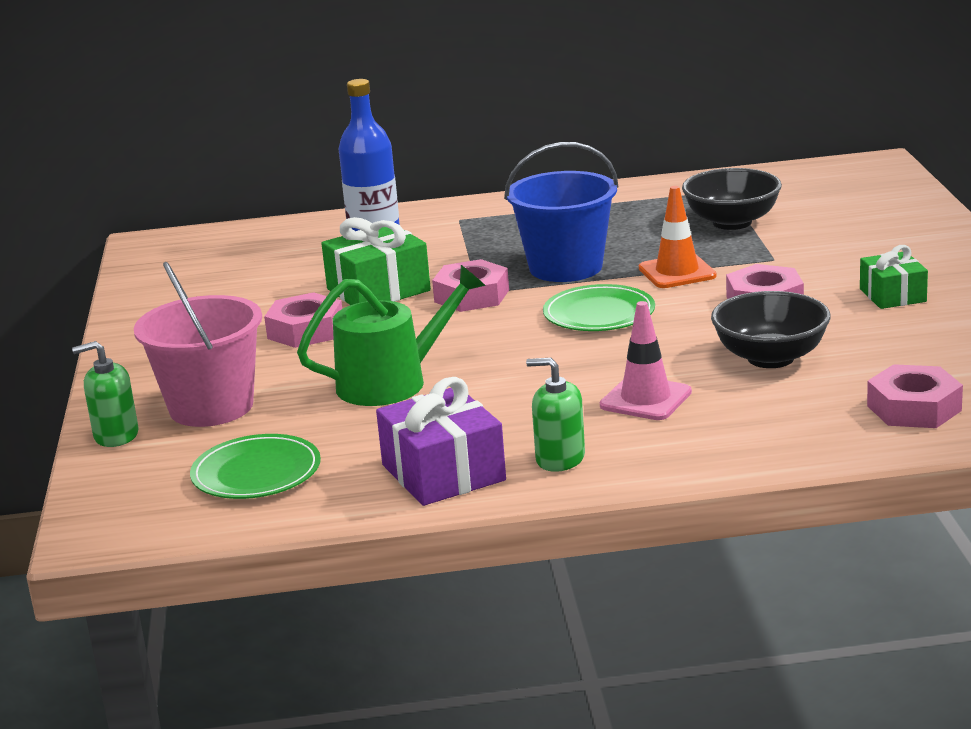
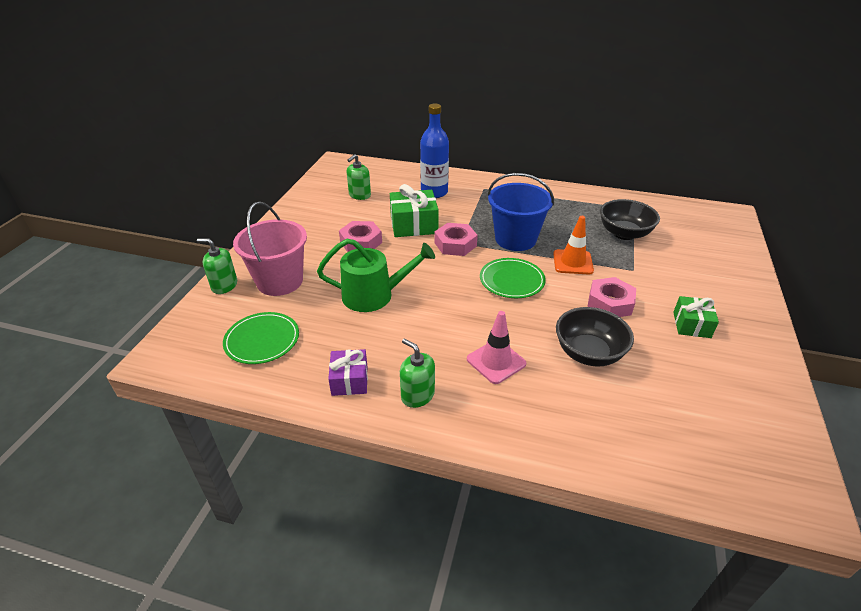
camera: 20 degrees right, 15 degrees up
purple gift [376,377,506,506] -> purple gift [328,349,368,396], size x0.63
pink nut [867,364,963,428] -> none
none -> green soap dispenser [347,154,371,200]

